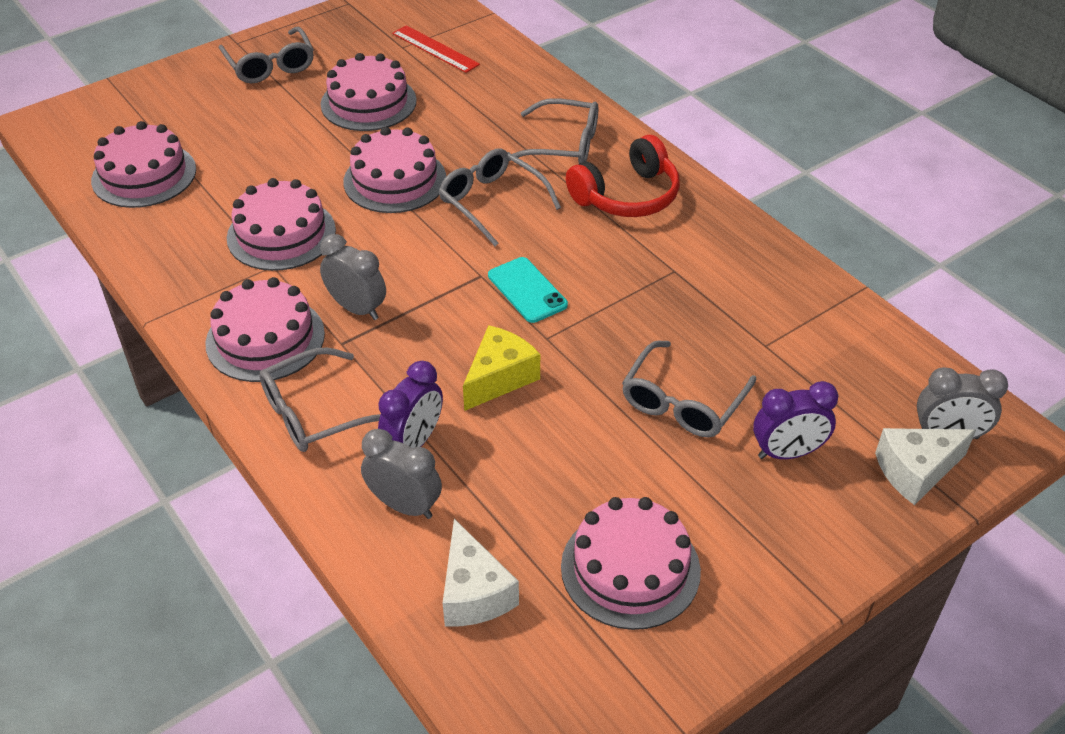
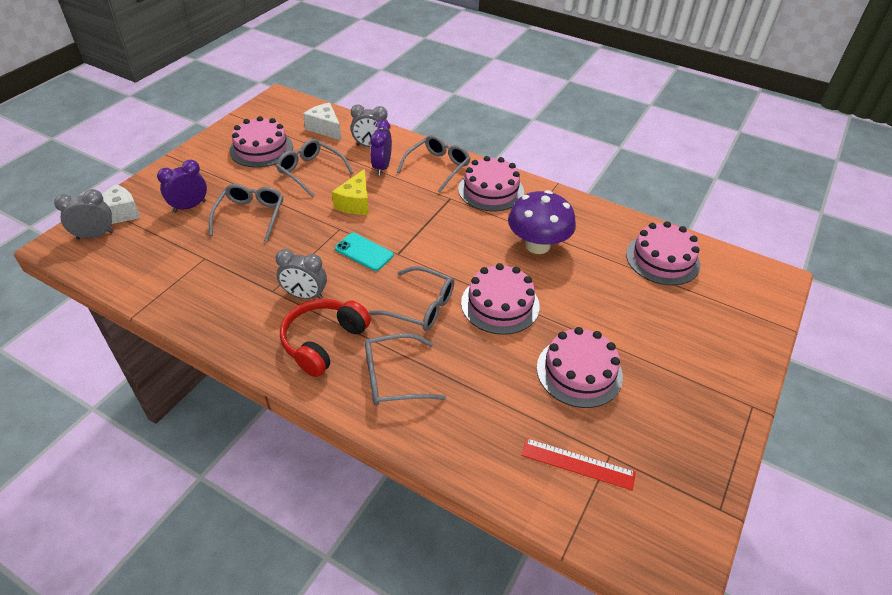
camera: 155 degrees right, 0 degrees up
grey glasses [219,27,314,84] -> grey glasses moved to [276,139,353,197]
pink cake [227,178,336,271] -> purple mushroom [508,190,576,254]
grey clock [320,234,386,320] -> grey clock moved to [276,249,327,299]

